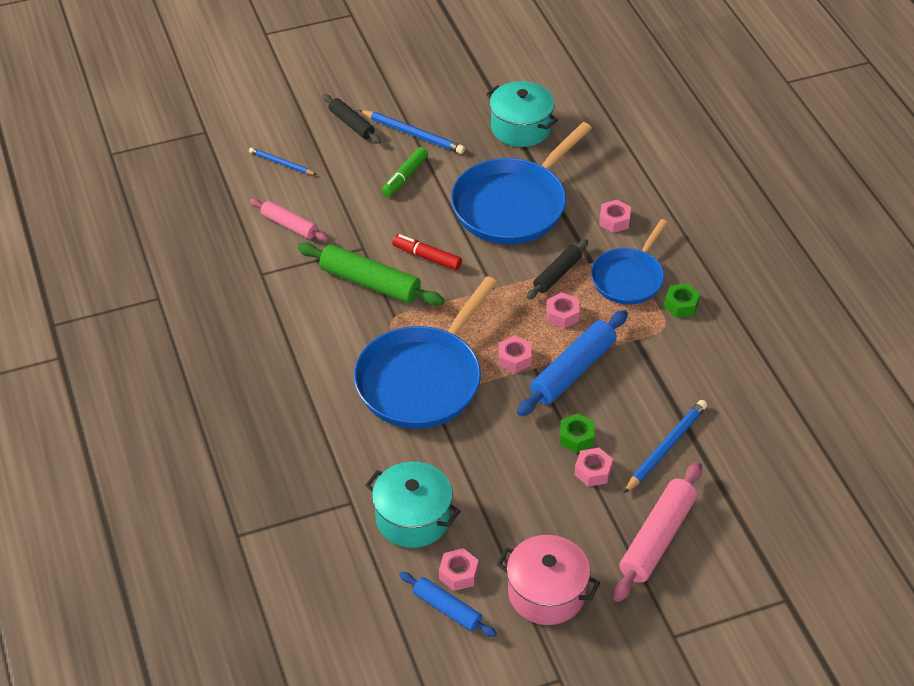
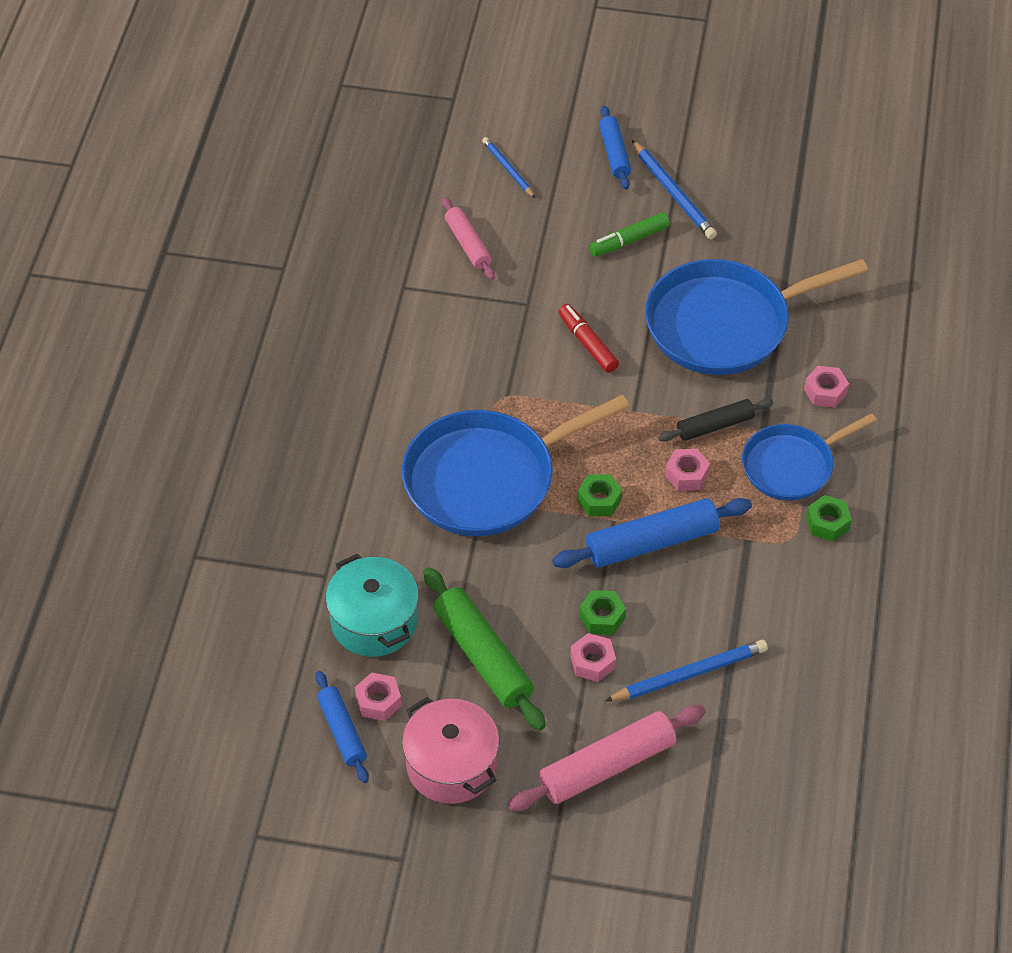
camera: 30 degrees right, 5 degrees up
green rolling pin [297,243,444,306] -> green rolling pin moved to [423,567,546,731]
black rolling pin [322,94,381,144] -> blue rolling pin [599,106,631,190]
turquoise pot [486,81,558,147] -> none
pink nut [498,336,532,373] -> green nut [577,474,622,516]

